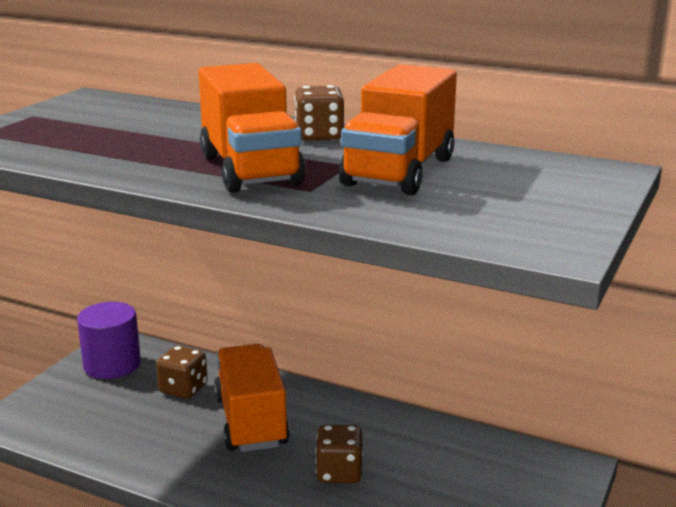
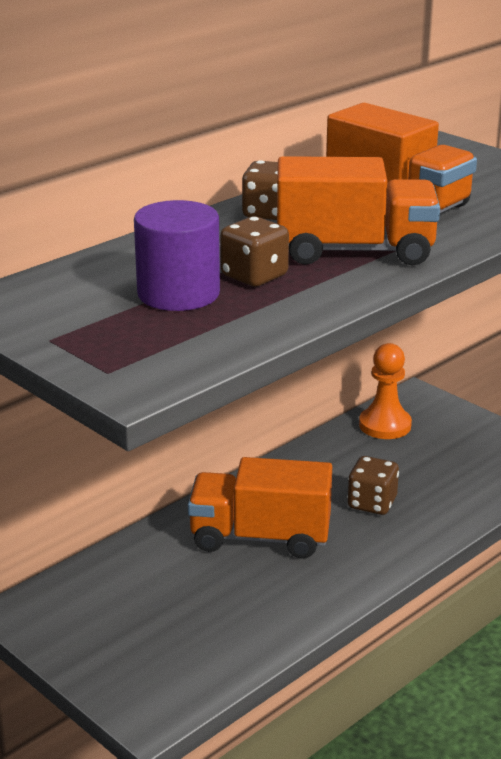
camera: 70 degrees left, 5 degrees up
purple cylinder [77,302,141,379] -> purple cylinder moved to [134,200,220,311]
brown dice [156,345,208,399] -> brown dice moved to [220,217,289,287]
none -> orange pawn [359,343,412,439]

